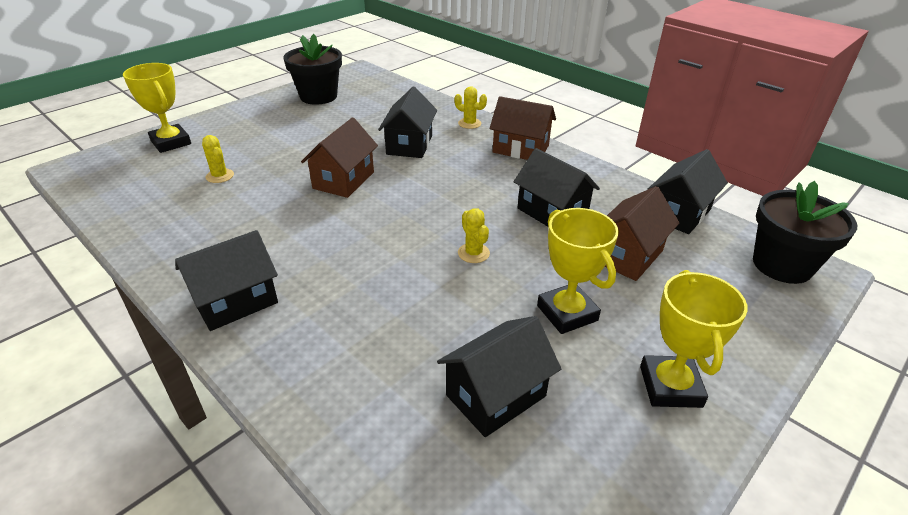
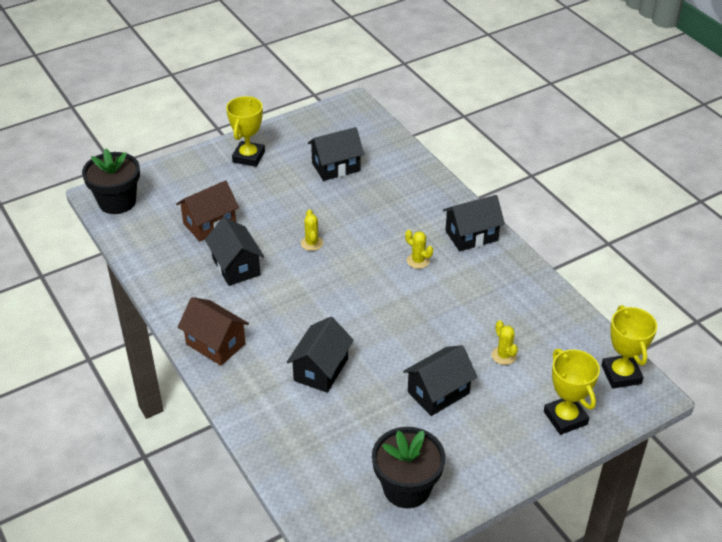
camera: 165 degrees left, 5 degrees up
brown house [301,118,378,198] -> none
yellow cactus [455,87,487,129] -> yellow cactus moved to [405,230,433,269]
yellow trophy [537,208,619,334] -> yellow trophy moved to [601,305,657,389]
black house [648,149,728,234] -> black house moved to [403,345,477,416]

